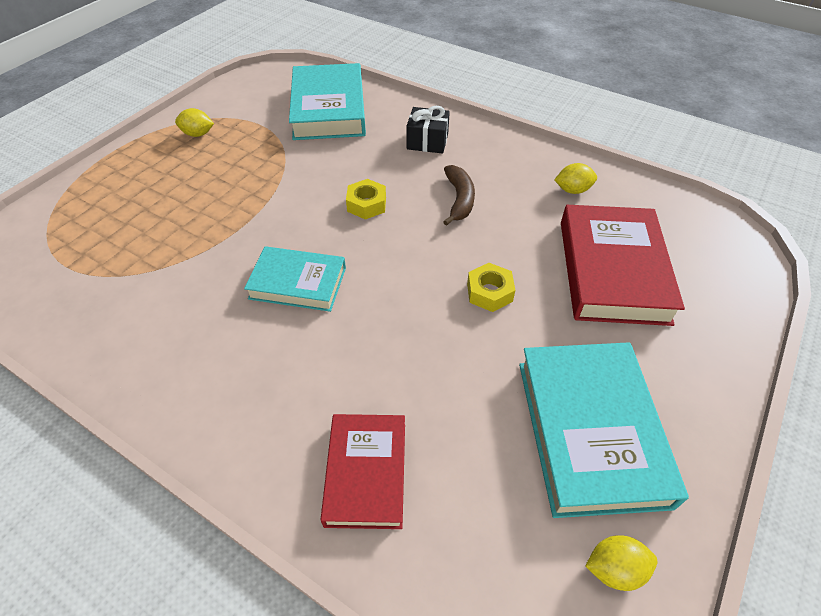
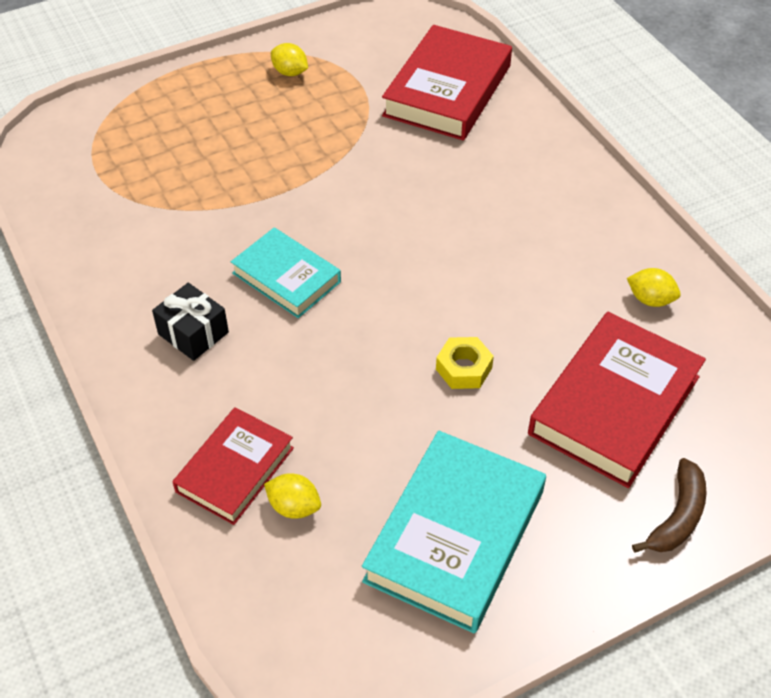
camera: 30 degrees right, 0 degrees up
turquoise book [289,63,366,140] -> red book [382,25,512,141]
yellow nut [346,179,386,219] -> none
black gift [406,106,450,154] -> black gift moved to [152,283,229,361]
brown banana [443,165,475,226] -> brown banana moved to [632,458,707,553]
yellow lemon [585,535,658,591] -> yellow lemon moved to [264,473,321,519]

